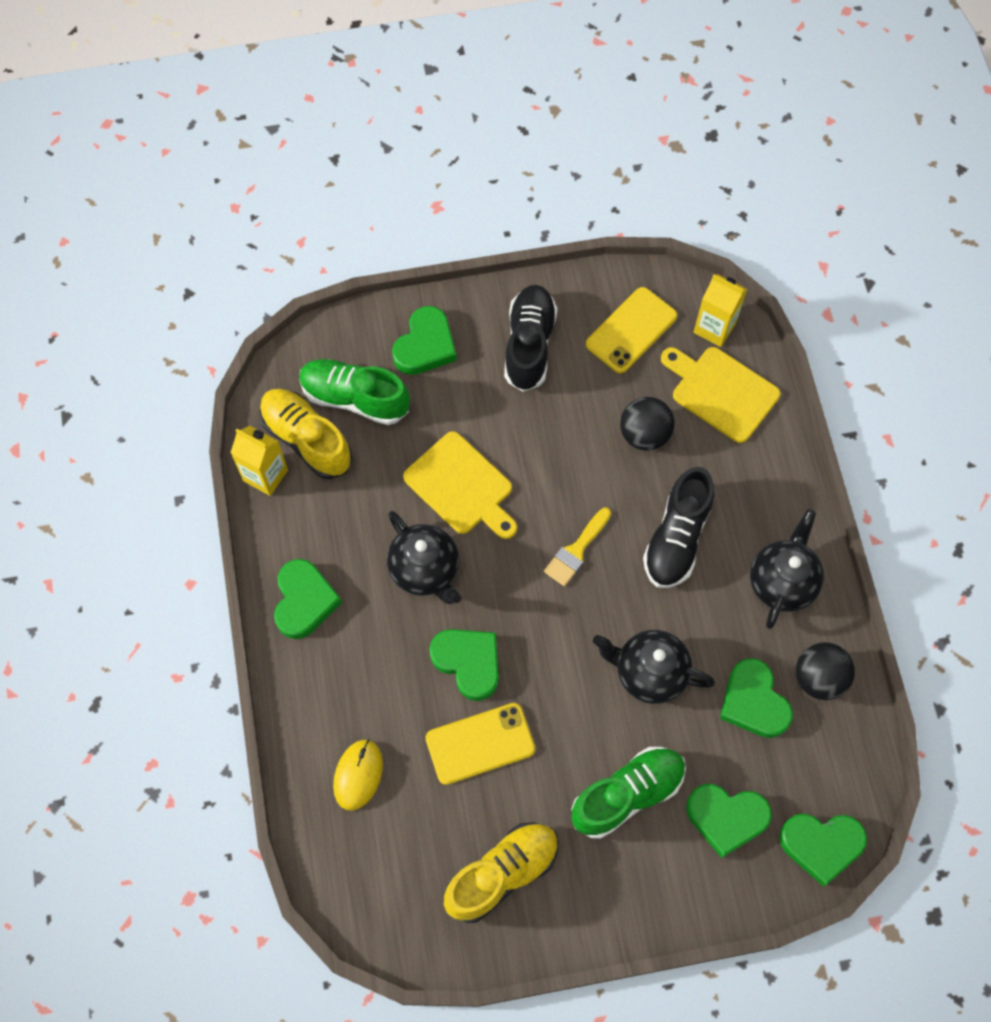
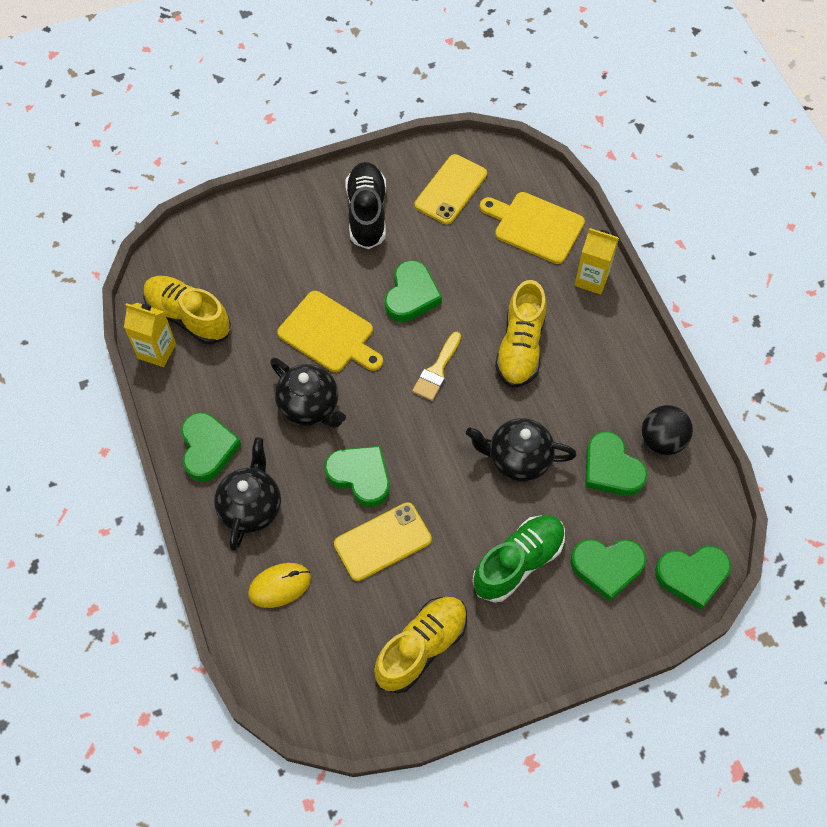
camera: 10 degrees left, 5 degrees down
green shoe [299,359,410,425] -> none
yellow mouse [333,739,383,811] -> yellow mouse turned 60 degrees clockwise [248,563,311,608]
green heart [392,306,457,375] -> green heart moved to [385,260,442,322]
black ball [620,397,675,451] -> none
black shoe [643,467,714,588] -> yellow shoe [495,280,546,388]
yellow carton [694,274,747,347] -> yellow carton moved to [574,228,619,294]
black teapot [750,509,824,629] -> black teapot moved to [214,437,281,551]

